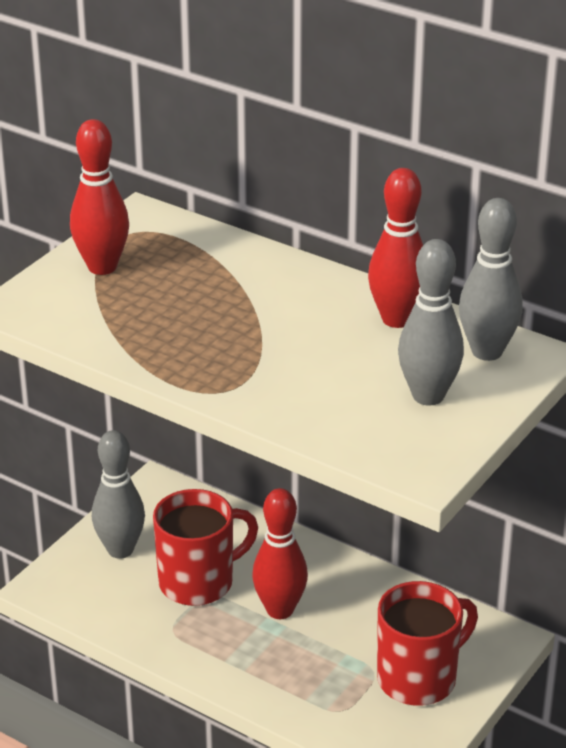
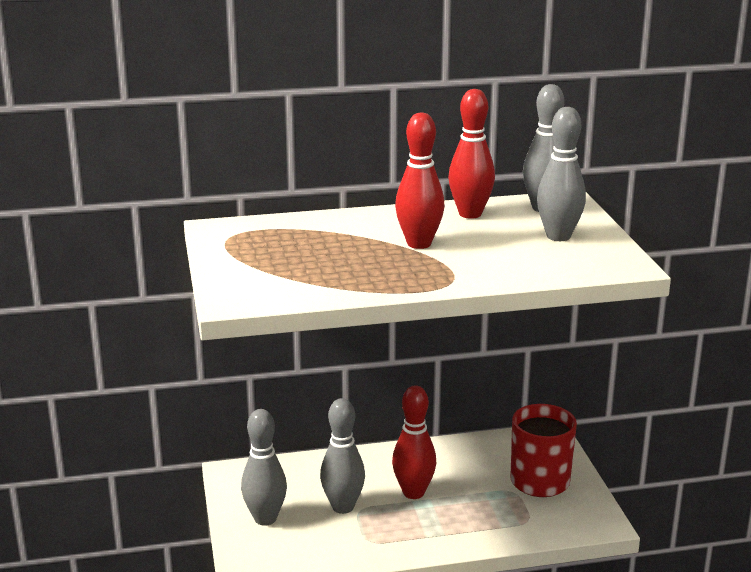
camera: 45 degrees left, 10 degrees down
red bowling pin [70,119,129,275] -> red bowling pin moved to [395,113,445,249]
red mug [153,489,258,606] -> grey bowling pin [320,398,365,514]

